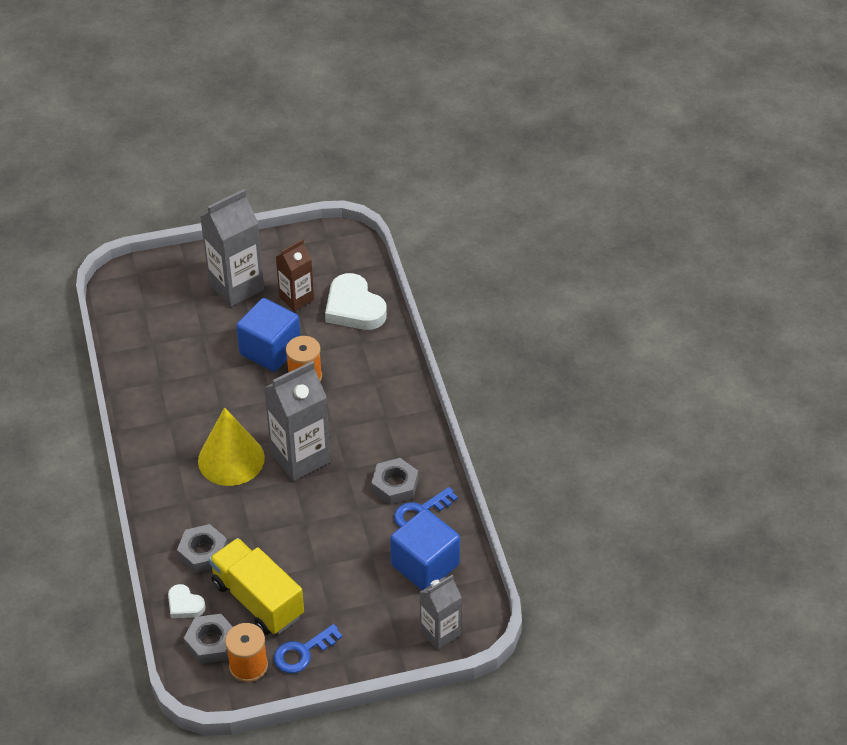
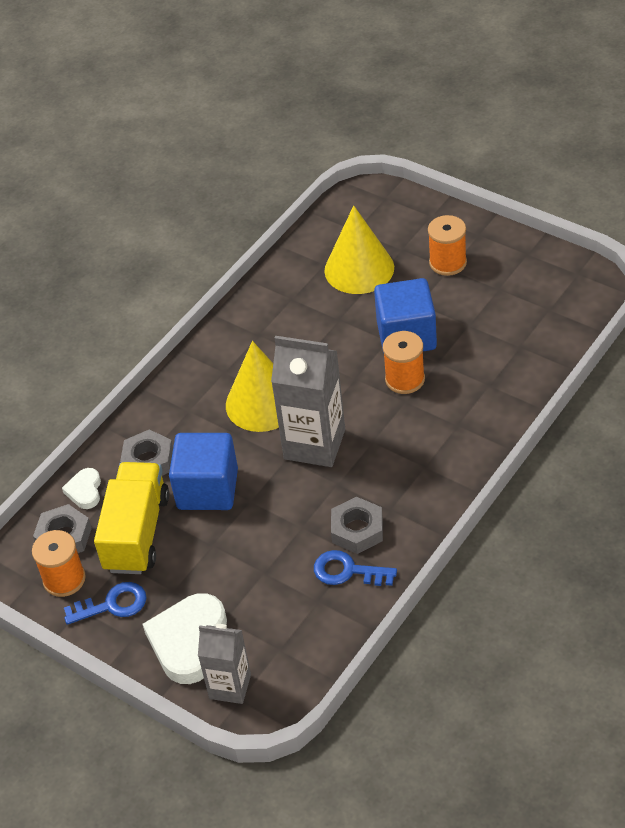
camera: 55 degrees right, 0 degrees up
grey carton [201,189,264,307] -> orange spool [428,215,467,276]
blue key [274,624,342,673] -> blue key turned 150 degrees clockwise [64,582,146,625]
brown carton [276,239,314,311] -> none
white heart [325,273,387,330] -> white heart moved to [142,593,227,684]
blue cube [390,509,460,590] -> blue cube moved to [169,433,238,510]
none -> yellow cone [324,206,394,294]

